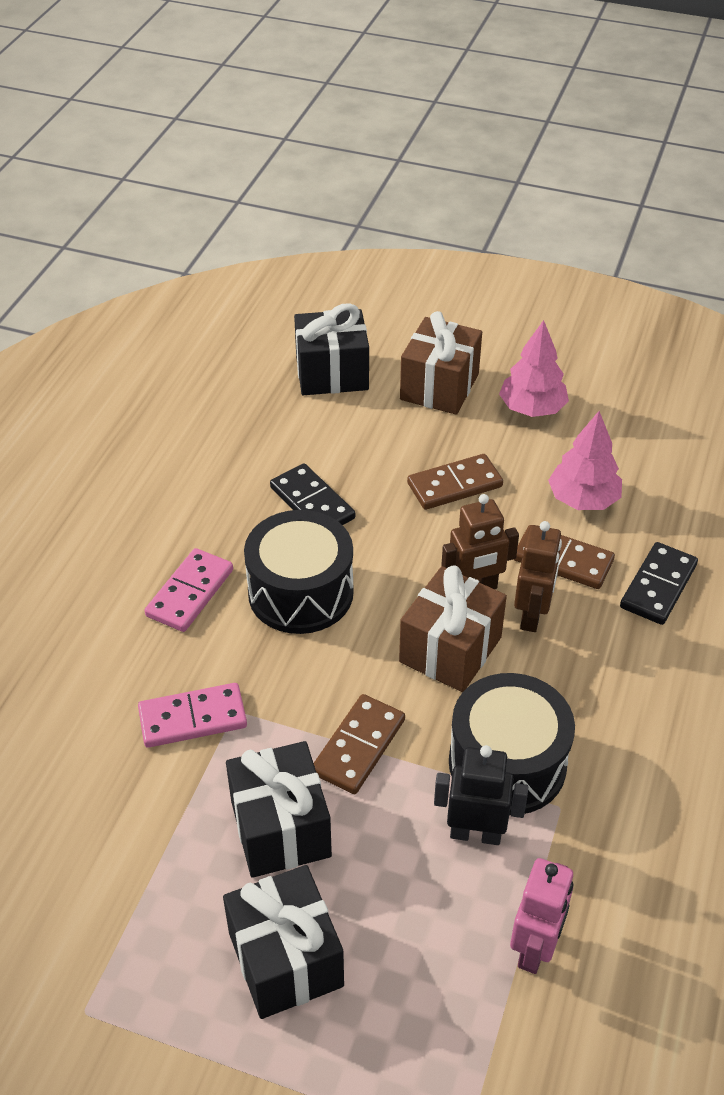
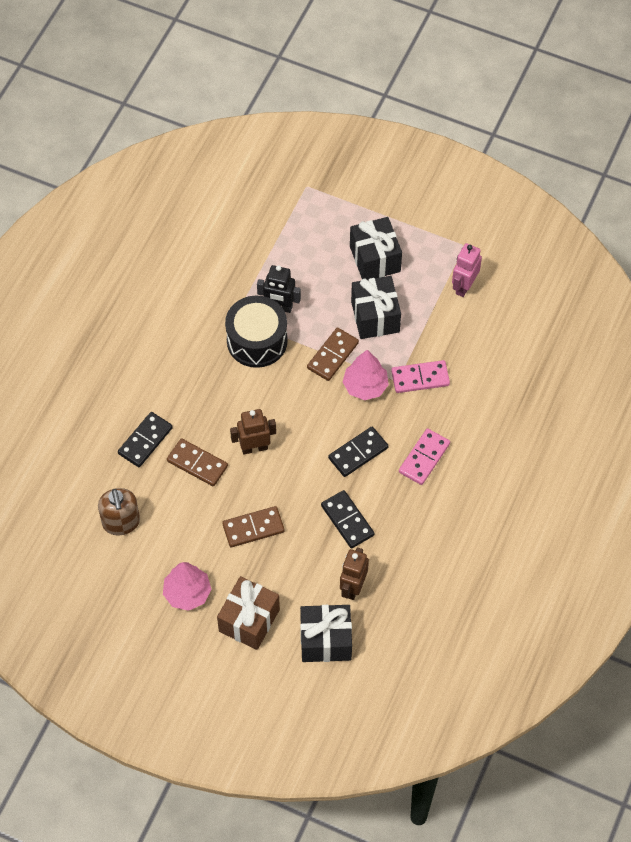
camera: 175 degrees left, 15 degrees up
black drum [244,510,354,634] -> black domino [328,427,388,477]
brown gift [399,566,507,692] -> none
pink robot [510,858,574,974] -> pink robot moved to [452,243,482,297]
brown robot [514,521,562,632] -> brown robot moved to [340,548,369,600]
pink tree [548,411,622,510] -> pink tree moved to [343,350,389,400]
none -> brown soap dispenser [98,488,140,535]

